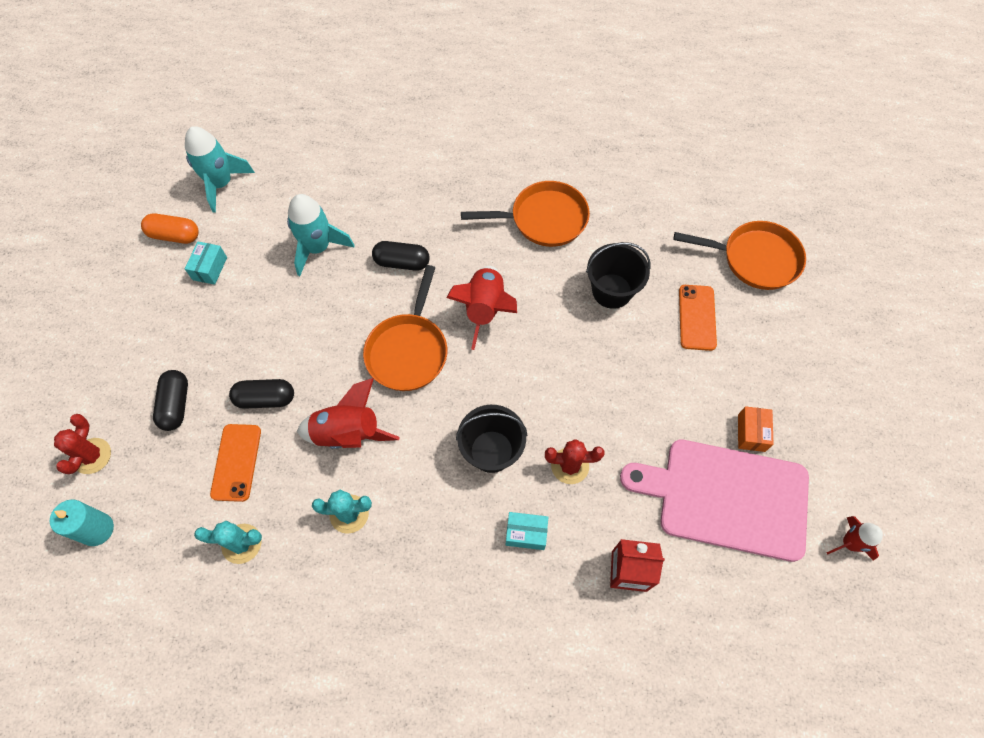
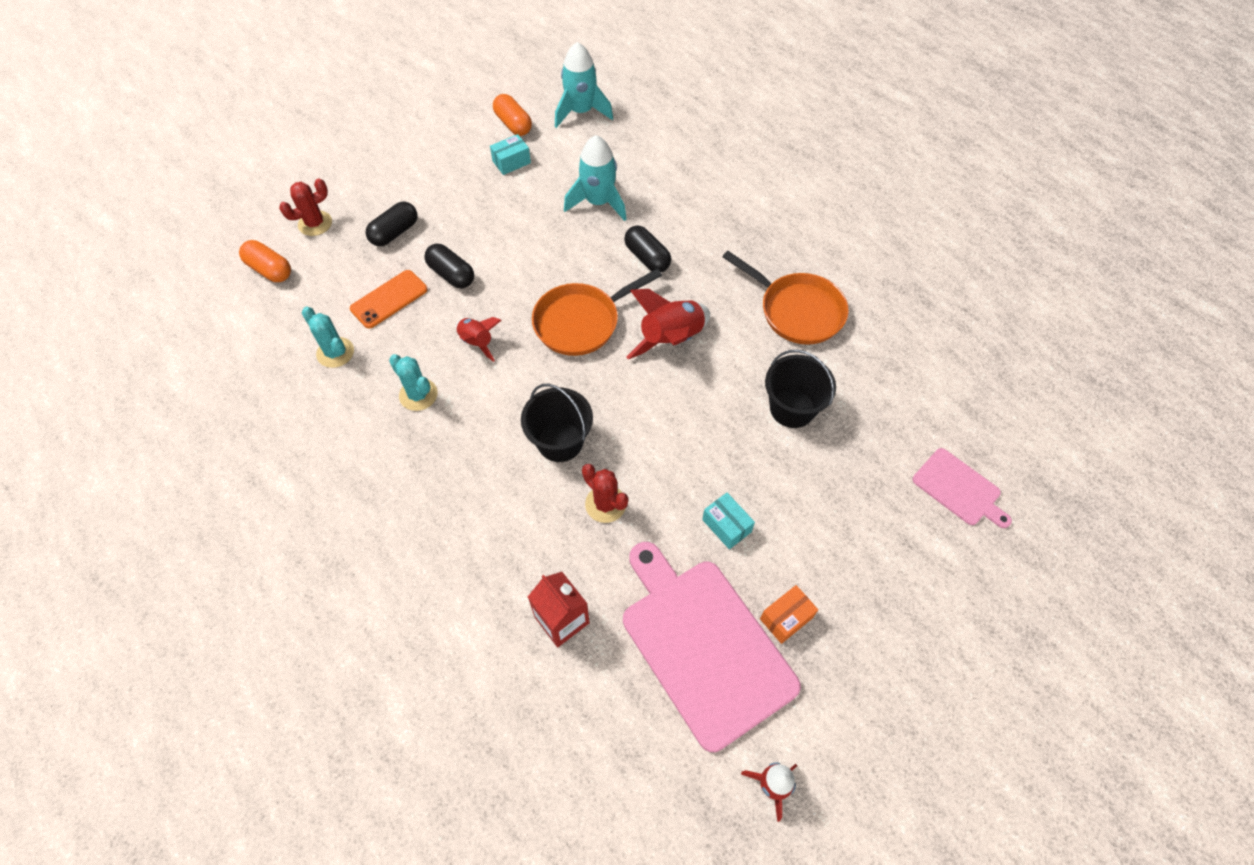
camera: 45 degrees right, 5 degrees down
turquoise candle [50,499,114,546] -> orange capsule [239,240,291,282]
red rocket [297,378,400,449] -> red rocket [456,317,502,362], size x0.61
turquoise box [506,512,548,550] -> turquoise box moved to [702,493,755,549]
orange pan [674,221,806,290] -> pink cutting board [912,448,1012,528]
orange phone [679,285,717,351] -> none

